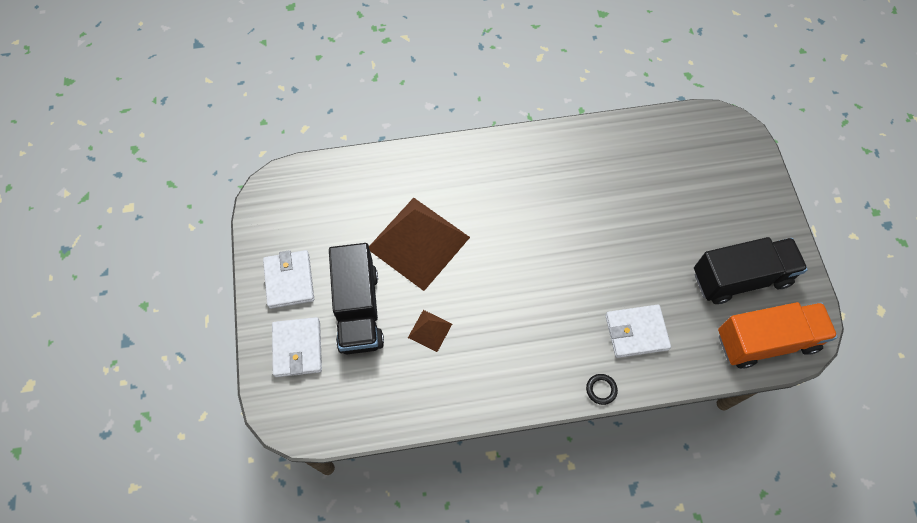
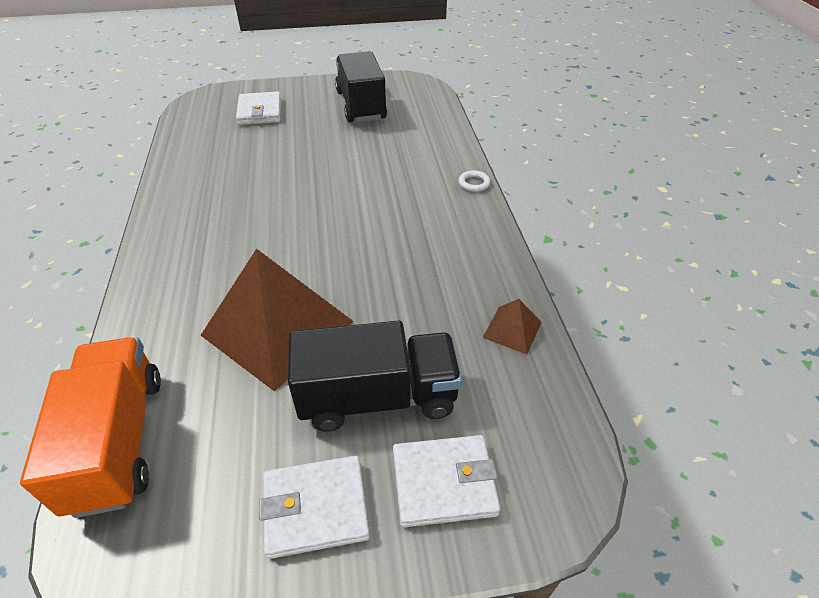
camera: 90 degrees left, 20 degrees down
brown pyramid [408,310,452,352] -> brown pyramid moved to [482,299,542,354]
black ring [586,374,618,405] -> white ring [458,170,490,192]
white wallet [605,305,671,358] -> white wallet moved to [236,91,281,125]
orange truck [718,302,838,368] -> orange truck moved to [20,337,161,518]

